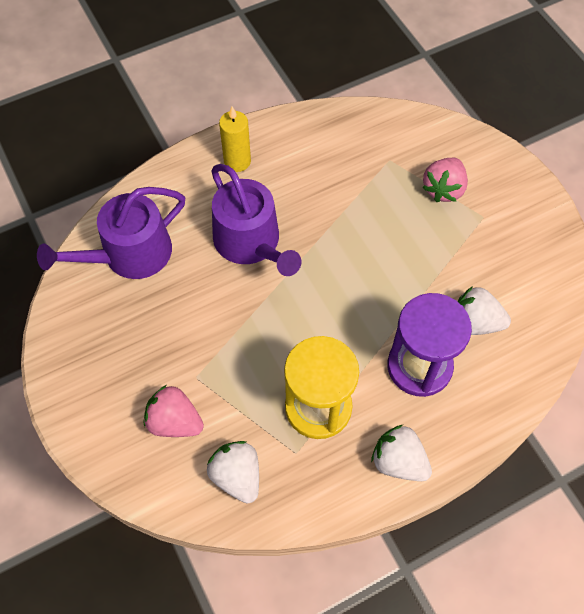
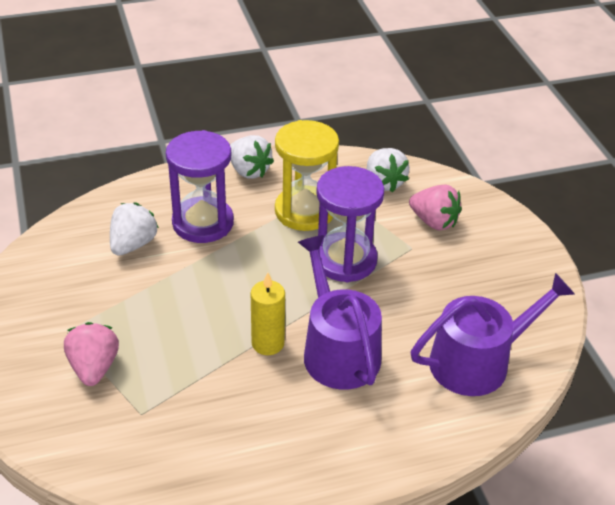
camera: 170 degrees left, 20 degrees down
yellow candle [219,106,251,172] -> yellow candle moved to [251,272,285,355]
pink strawberry [422,158,468,202] -> pink strawberry turned 45 degrees counterclockwise [64,322,119,386]
white strawberry [458,286,511,335] -> white strawberry turned 90 degrees counterclockwise [110,203,159,255]
none -> purple hourglass [316,166,384,282]

